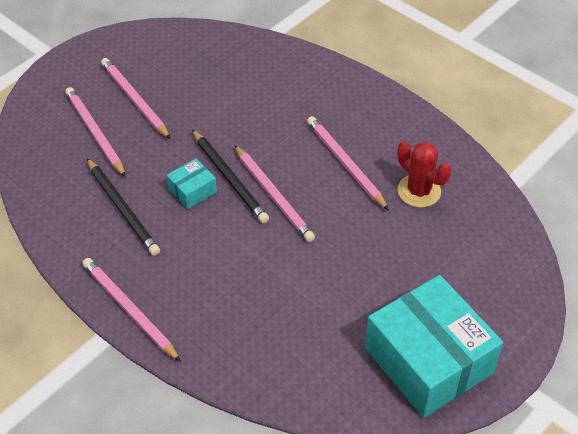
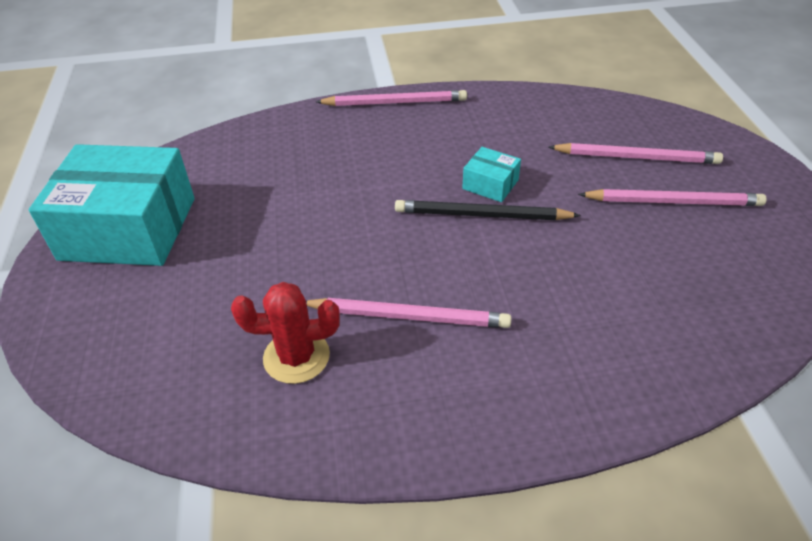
camera: 130 degrees right, 5 degrees down
black pencil [87,158,160,256] -> none
turquoise box [167,158,217,209] -> turquoise box turned 60 degrees counterclockwise [462,147,521,202]
pink pencil [234,145,315,242] -> none

